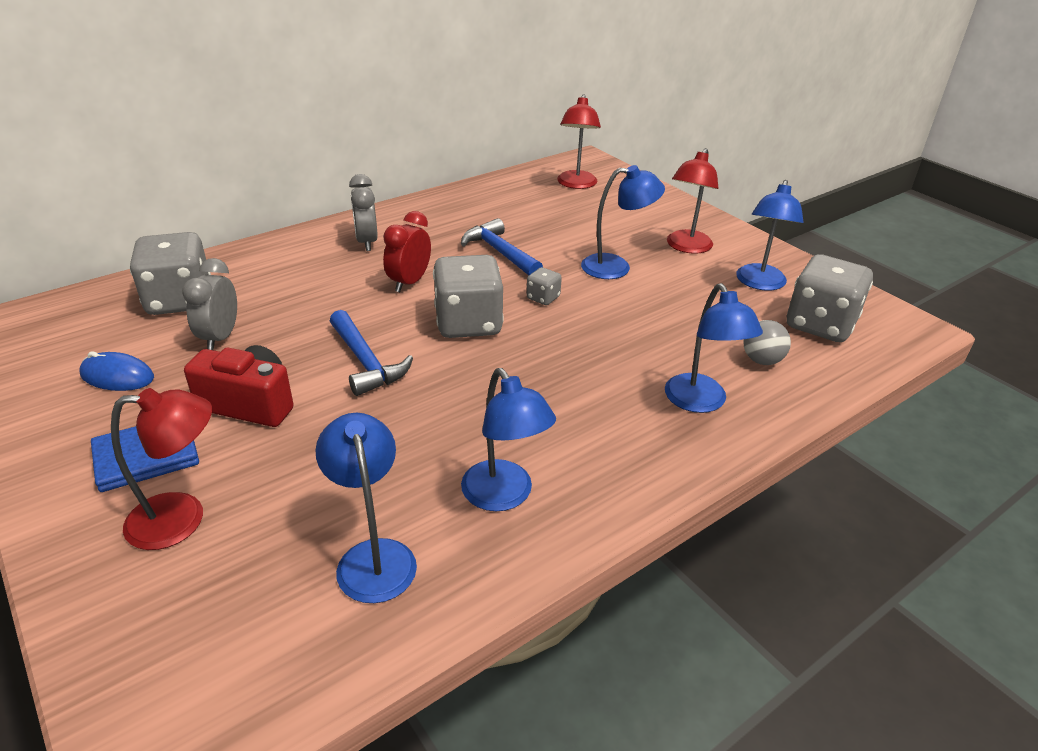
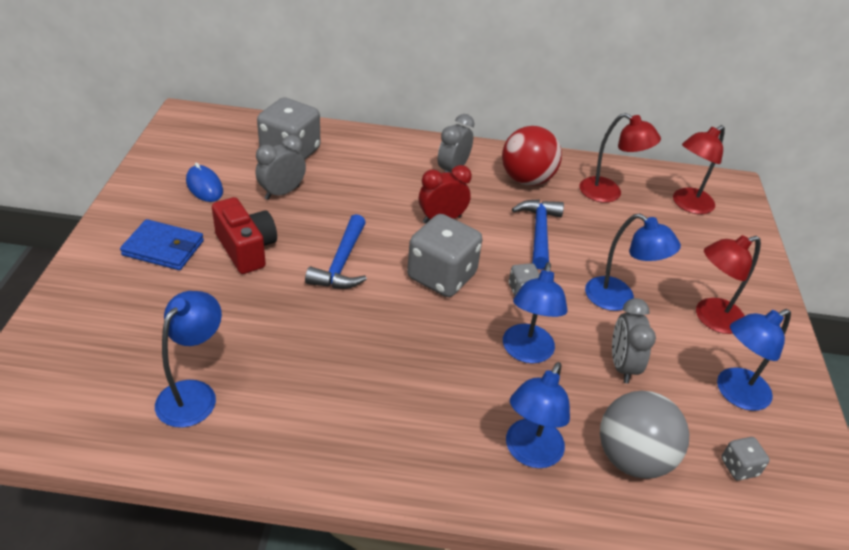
camera: 40 degrees right, 5 degrees up
red lamp [111,388,212,550] -> red lamp moved to [580,113,661,203]
blue lamp [461,368,556,511] -> blue lamp moved to [503,262,568,364]
grey ball [743,320,791,365] -> grey ball [600,391,689,479], size x1.80
grey dice [787,254,873,342] -> grey dice [721,437,770,481], size x0.45
none -> red ball [502,126,562,186]
none -> grey clock [612,298,656,384]

